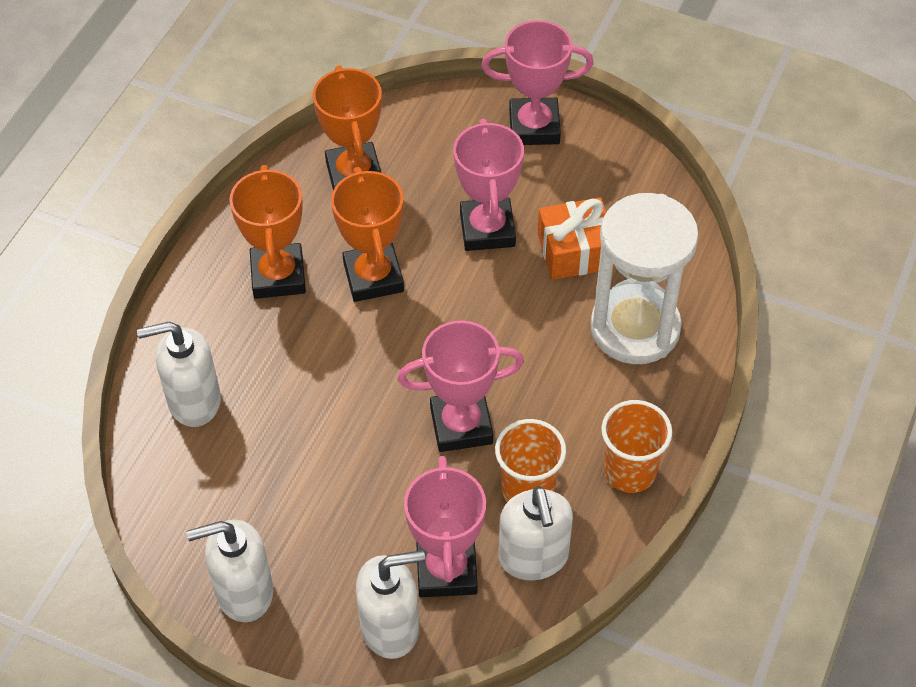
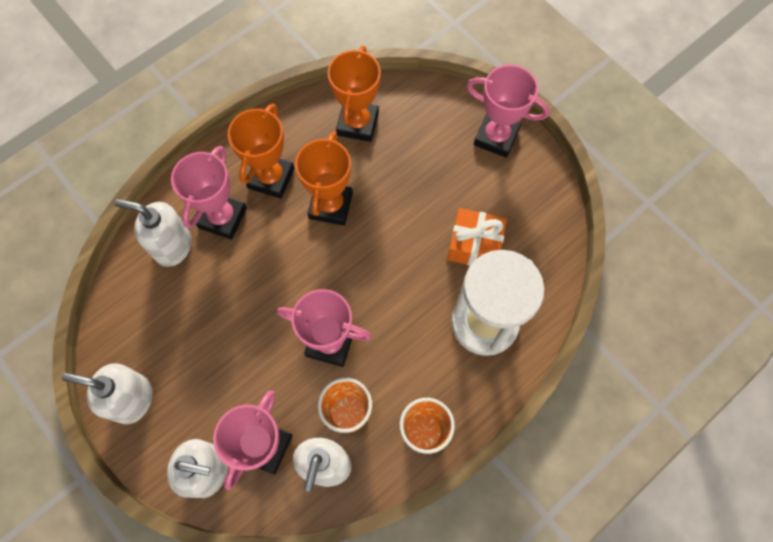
camera: 25 degrees right, 15 degrees up
pink trophy [453,119,524,251] -> pink trophy moved to [171,146,247,240]

